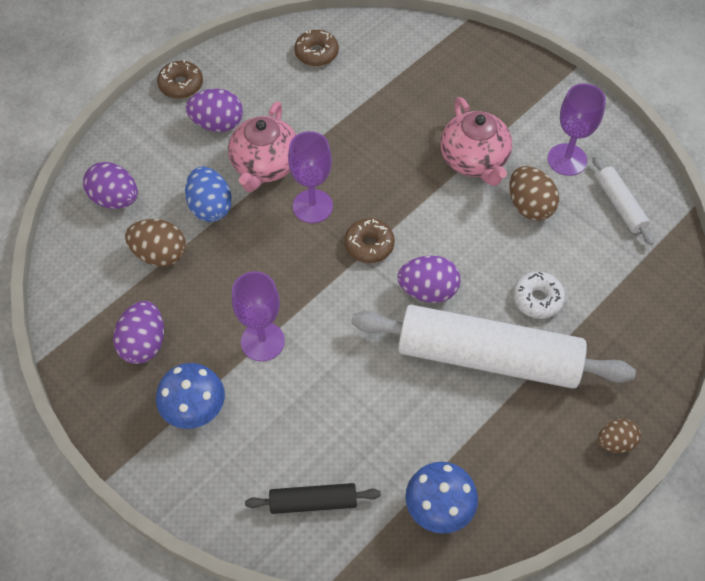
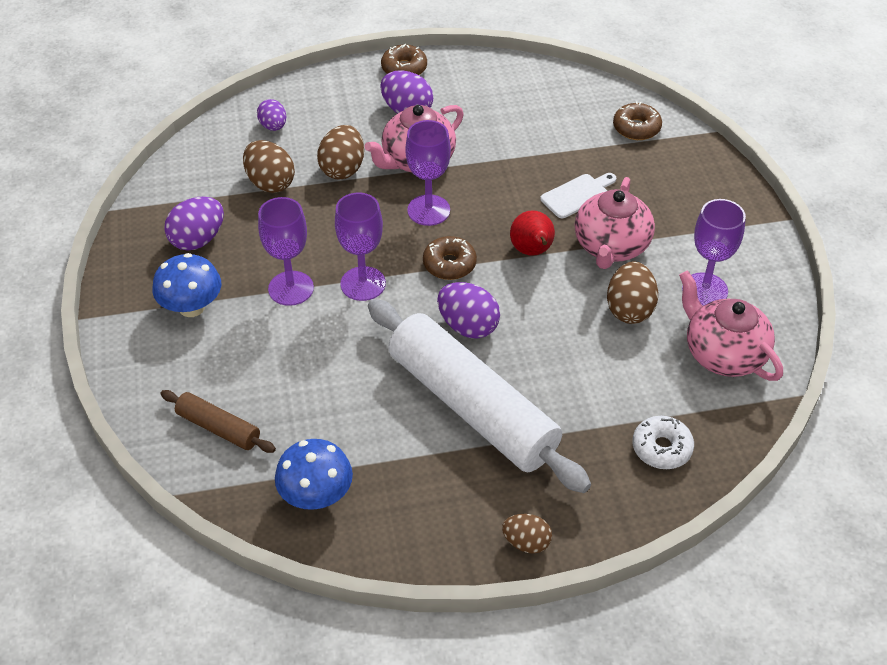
camera: 35 degrees right, 10 degrees down
purple egg [83,162,138,209] -> purple egg [257,99,286,131], size x0.65
blue egg [185,167,232,222] -> brown egg [317,125,364,179]
black rolling pin [245,483,381,514] -> brown rolling pin [160,390,276,453]
brown donut [294,30,339,66] -> brown donut moved to [613,101,662,140]
white donut [513,271,566,319] -> white donut moved to [632,416,694,469]
white rolling pin [593,156,654,245] -> pink teapot [679,270,783,381]
none -> purple goblet [335,193,386,301]
none -> red pear [510,210,555,256]
none -> white cutting board [540,173,616,218]

